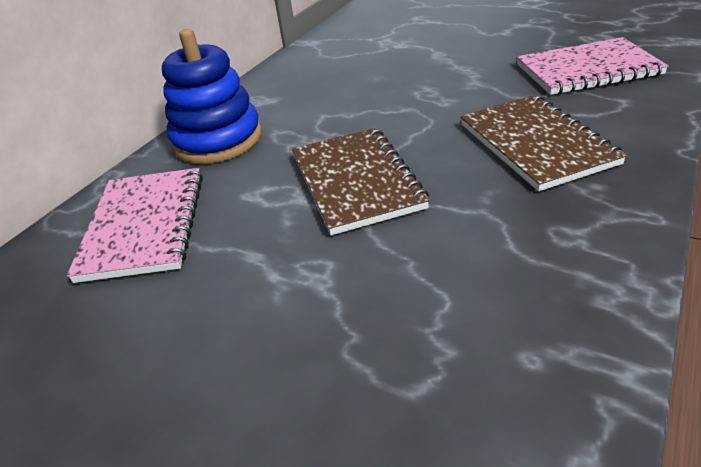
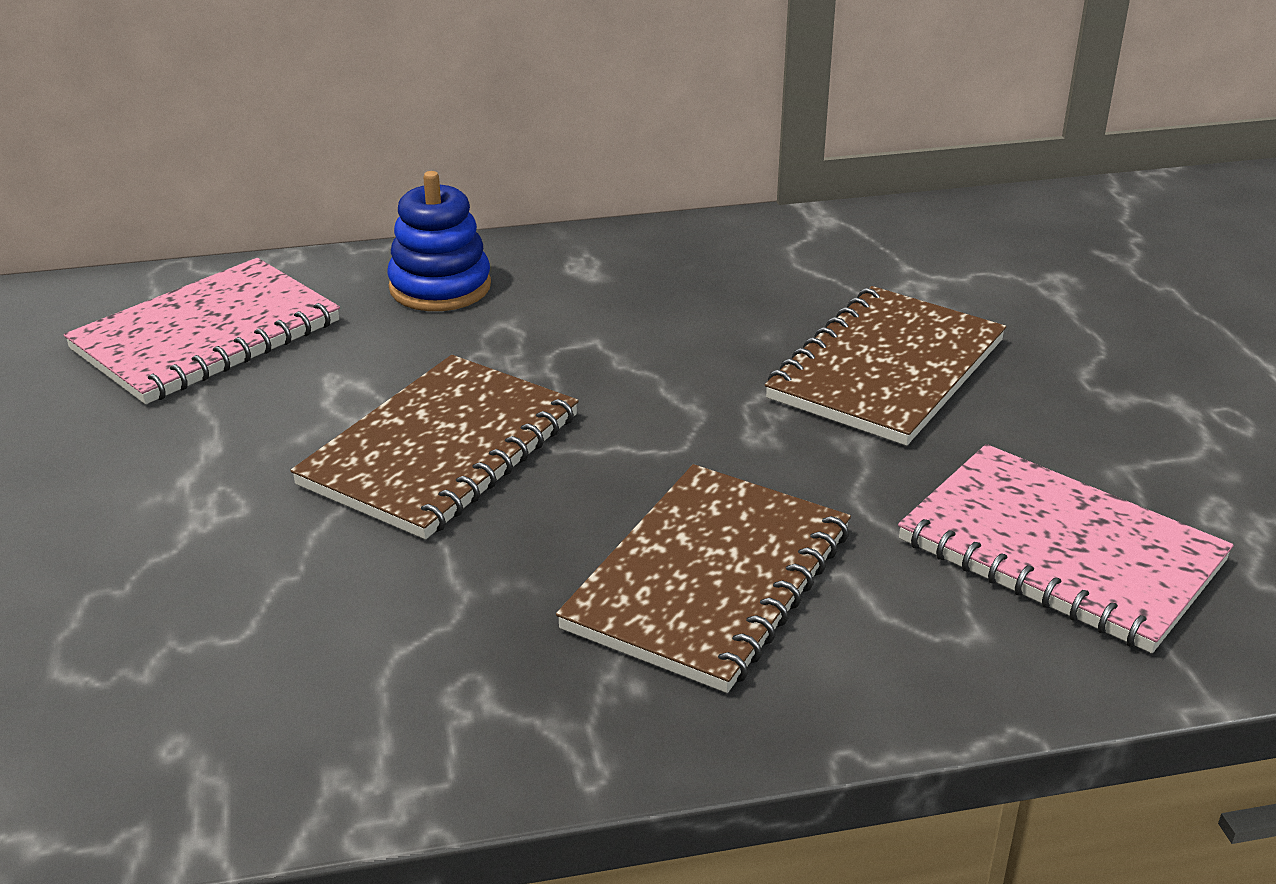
camera: 45 degrees right, 5 degrees down
blue stacking toy [162,29,262,164] -> blue stacking toy [388,171,491,311], size x0.66
none -> brown notebook [765,286,1006,446]

